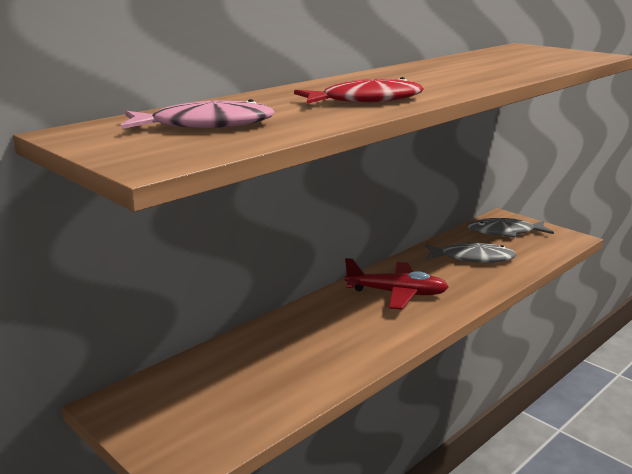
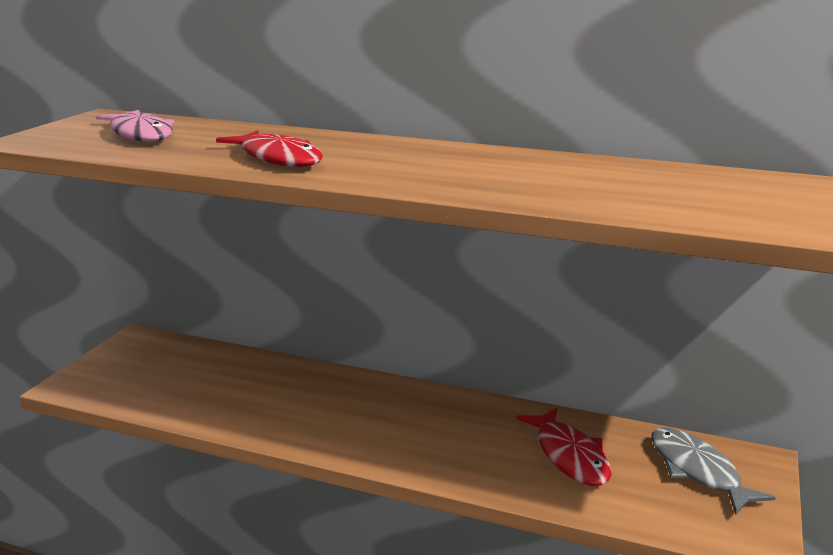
camera: 65 degrees right, 0 degrees up
red plane [345,258,449,310] -> none
grey fish [425,242,516,263] -> red fish [516,408,612,486]

